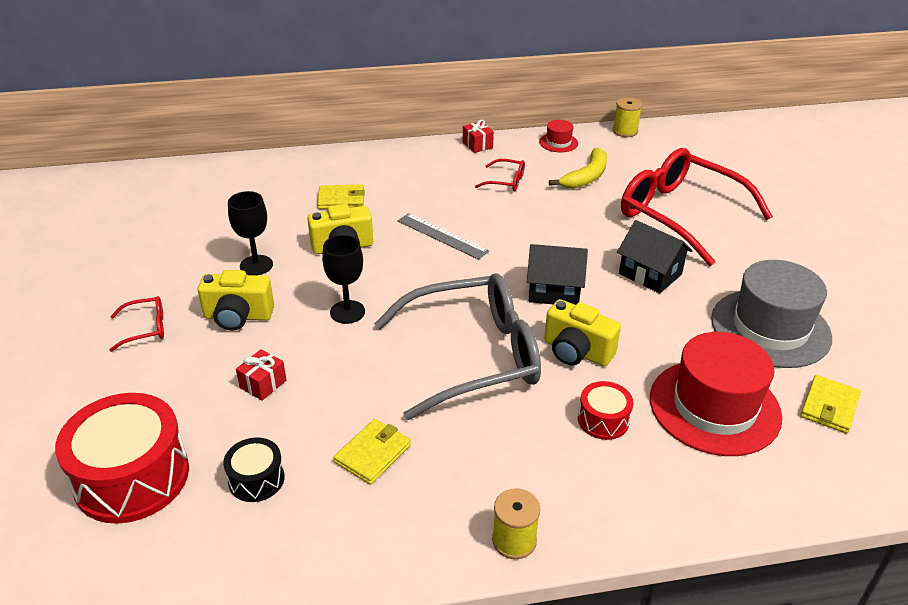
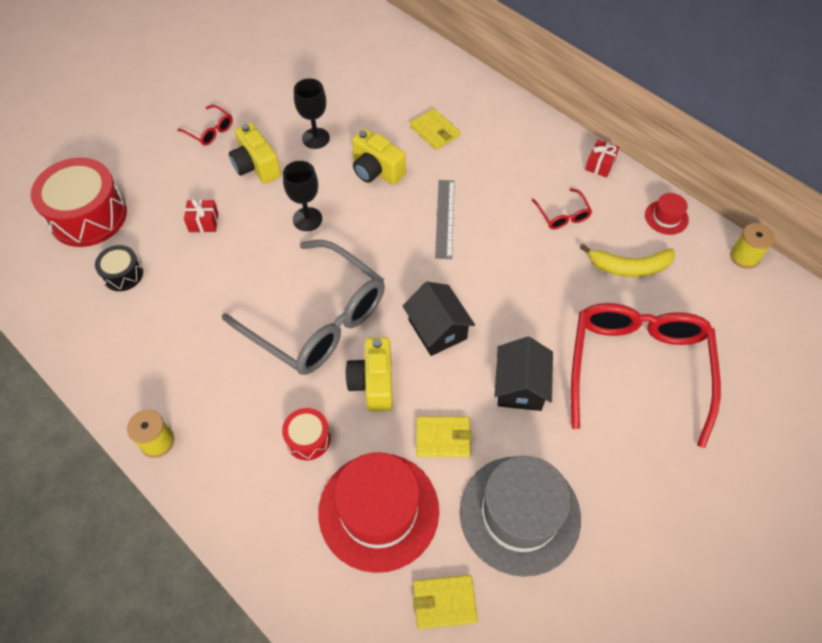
camera: 55 degrees right, 20 degrees up
yellow wallet [334,419,411,485] -> yellow wallet moved to [416,416,472,457]

